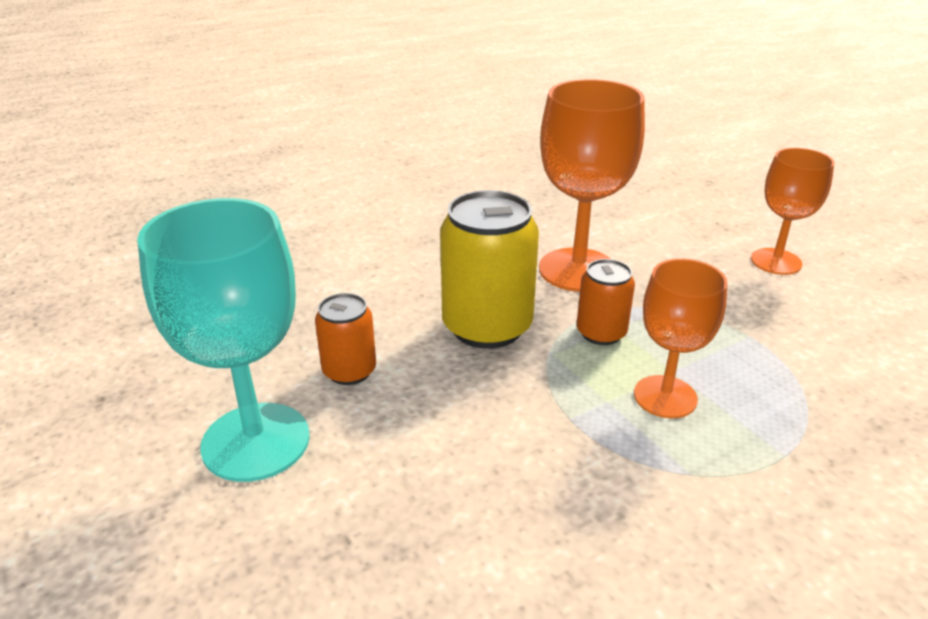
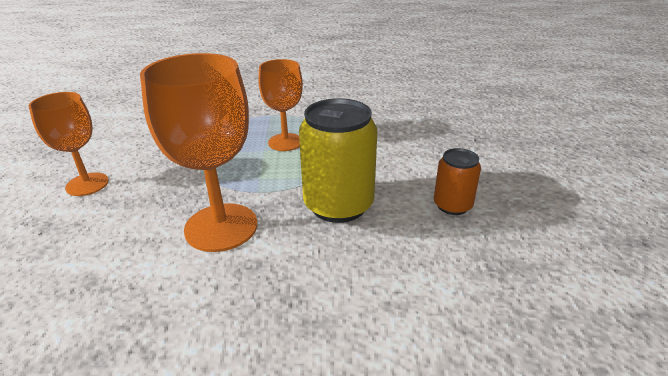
camera: 150 degrees left, 0 degrees up
turquoise goblet [137,198,310,482] -> none
orange can [577,259,635,345] -> none

